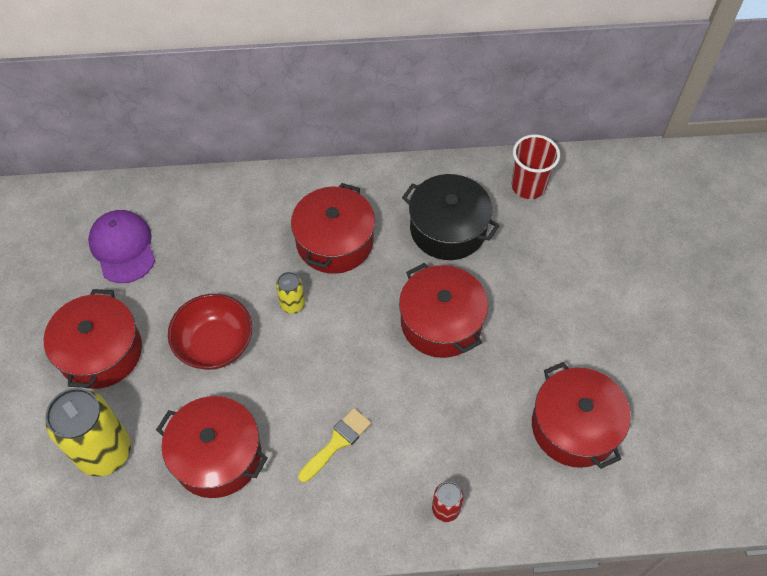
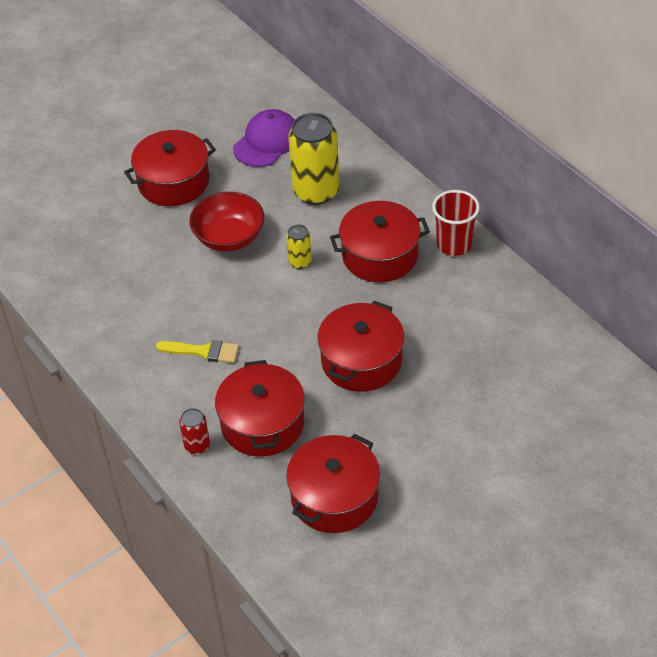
camera: 60 degrees right, 10 degrees down
yellow can [45,388,131,477] -> yellow can moved to [288,113,340,205]
red pot [156,396,268,498] -> red pot moved to [215,360,305,457]
black pot [402,174,500,260] -> none
red cup [512,134,560,199] -> red cup moved to [432,190,480,256]

